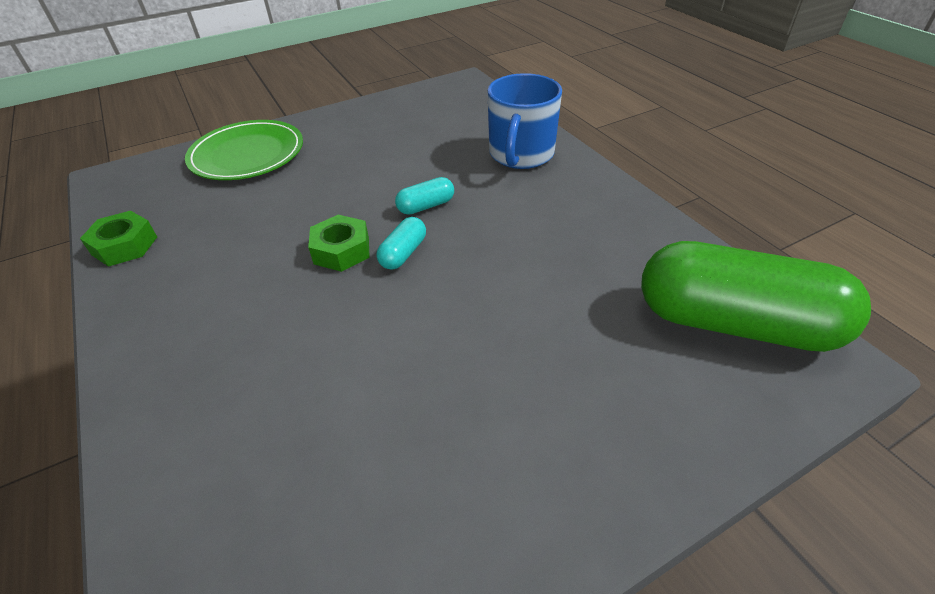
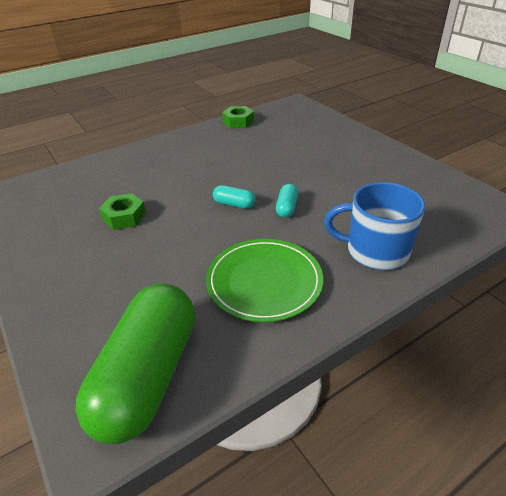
camera: 85 degrees right, 5 degrees down
green plate [185,120,303,180] -> green plate moved to [206,239,323,322]
green nut [308,215,370,272] -> green nut moved to [99,193,146,230]
turquoise capsule [395,177,454,215] -> turquoise capsule turned 45 degrees clockwise [276,184,298,218]

